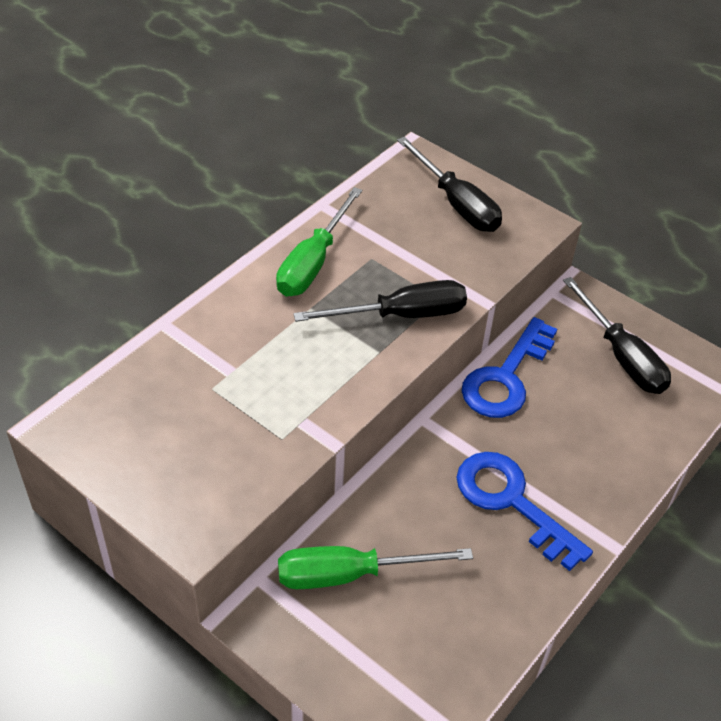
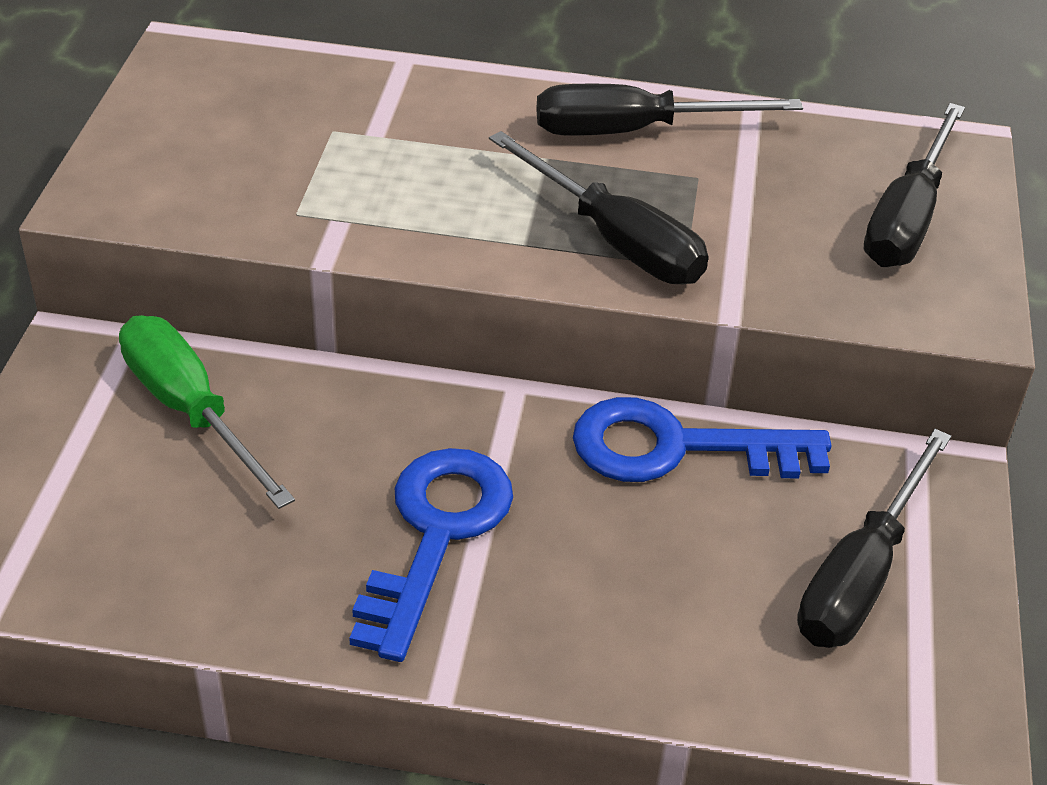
camera: 60 degrees right, 5 degrees down
green screwdriver [276,187,362,297] -> black screwdriver [536,84,803,136]

